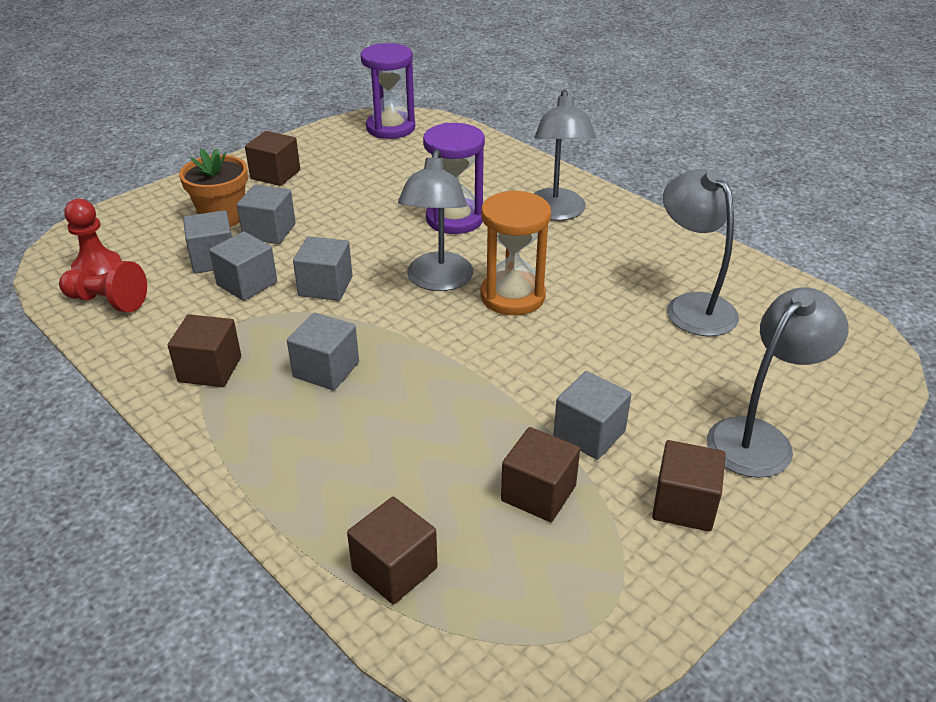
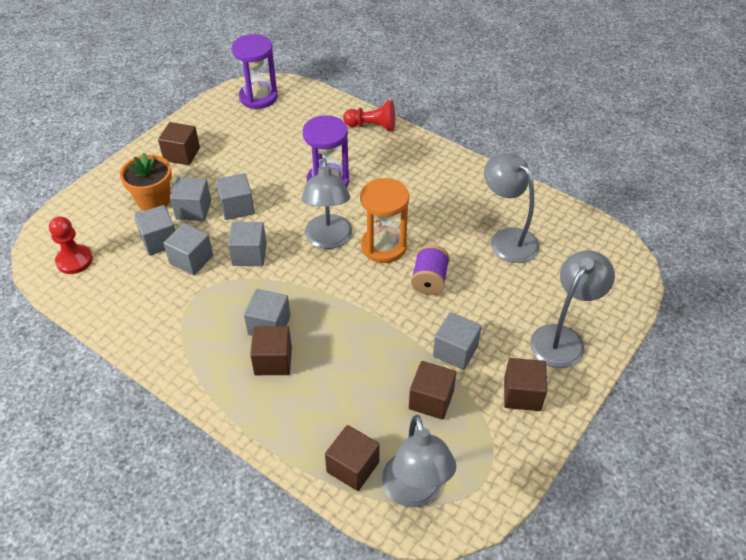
camera: 10 degrees left, 10 degrees up
red pawn [59,261,147,312] -> red pawn moved to [343,100,395,132]
brown cube [168,314,241,387] -> brown cube moved to [250,326,292,375]
grey lamp [533,89,596,221] -> grey lamp moved to [382,415,456,507]
none -> grey cube [216,173,255,220]
none -> purple spool [411,245,450,295]

